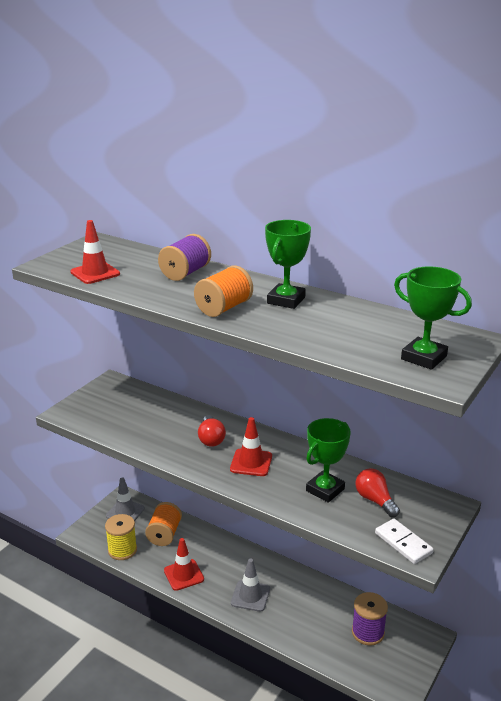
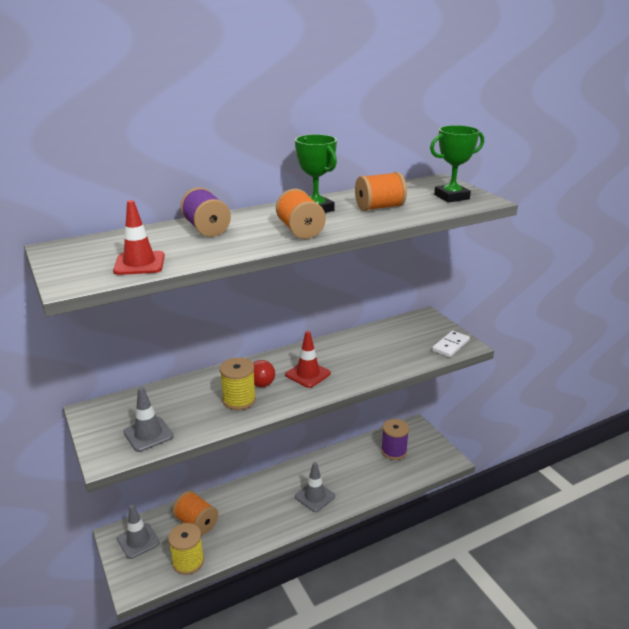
camera: 60 degrees left, 0 degrees up
red traffic cone [164,538,204,591] -> none
green trophy [306,418,351,503] -> none
red light bulb [356,468,400,517] -> none
white domino [375,519,434,564] -> white domino turned 45 degrees counterclockwise [432,331,470,358]
none -> grey traffic cone [123,387,173,452]
none -> yellow spool [220,358,256,410]
none -> orange spool [355,172,407,211]

